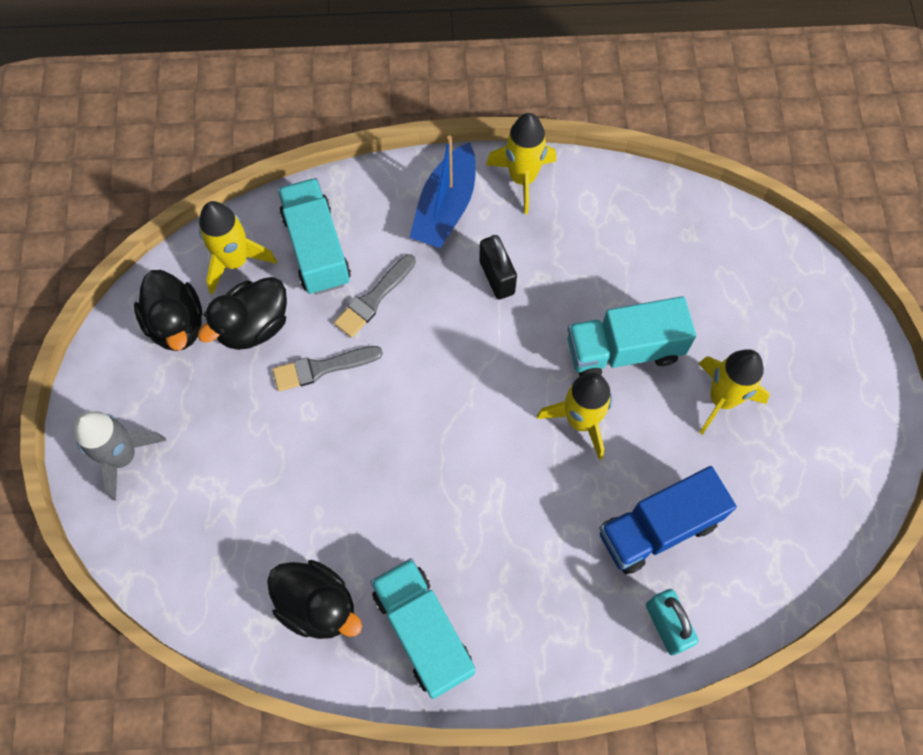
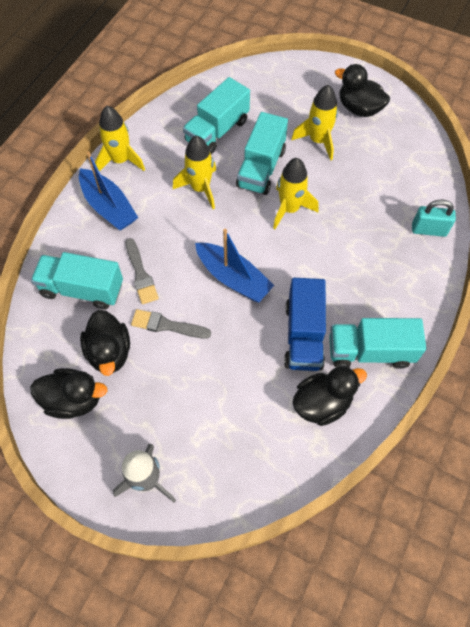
camera: 60 degrees left, 5 degrees down
yellow rocket [199,201,277,295] -> yellow rocket moved to [173,136,216,209]
grey brush [272,346,383,391] -> grey brush turned 90 degrees clockwise [131,309,211,339]
black padlock [479,235,517,300] -> none
blue truck [599,466,737,574] -> blue truck moved to [284,278,326,371]
none -> turquoise truck [183,77,250,154]
none -> blue boat [195,229,274,302]
none -> black duck [335,64,390,117]

